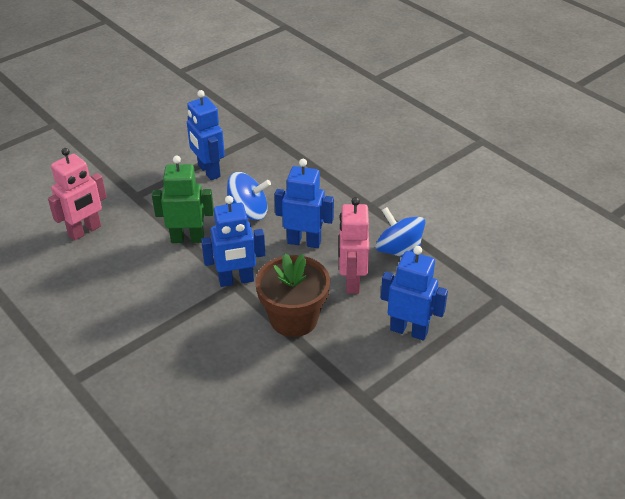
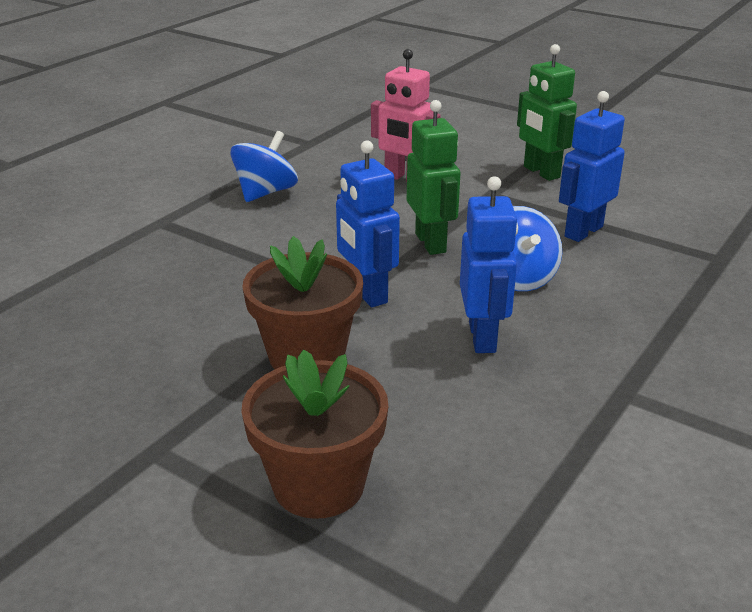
camera: 75 degrees right, 10 degrees down
pink robot [338,197,369,294] -> none
blue spinning top [375,207,425,257] -> blue spinning top moved to [230,131,298,202]
blue robot [381,246,448,340] -> brown flower pot [241,349,388,519]
none -> green robot [517,44,577,181]

